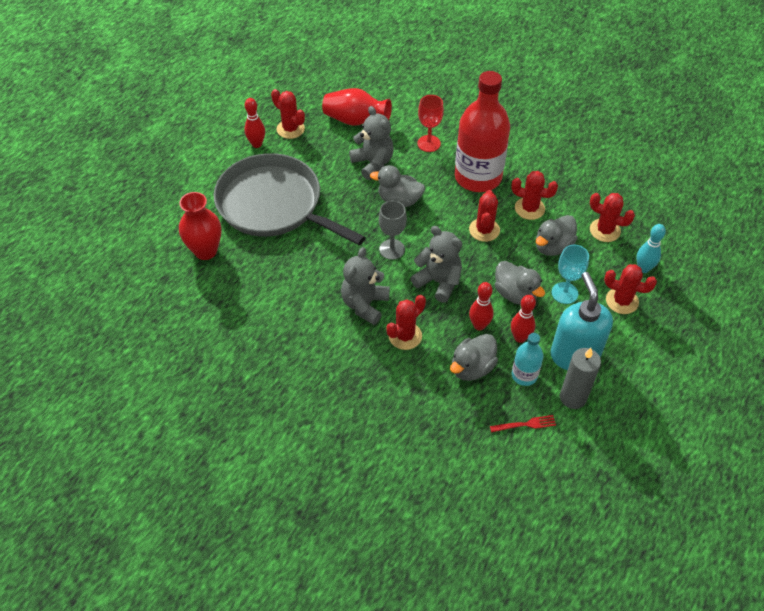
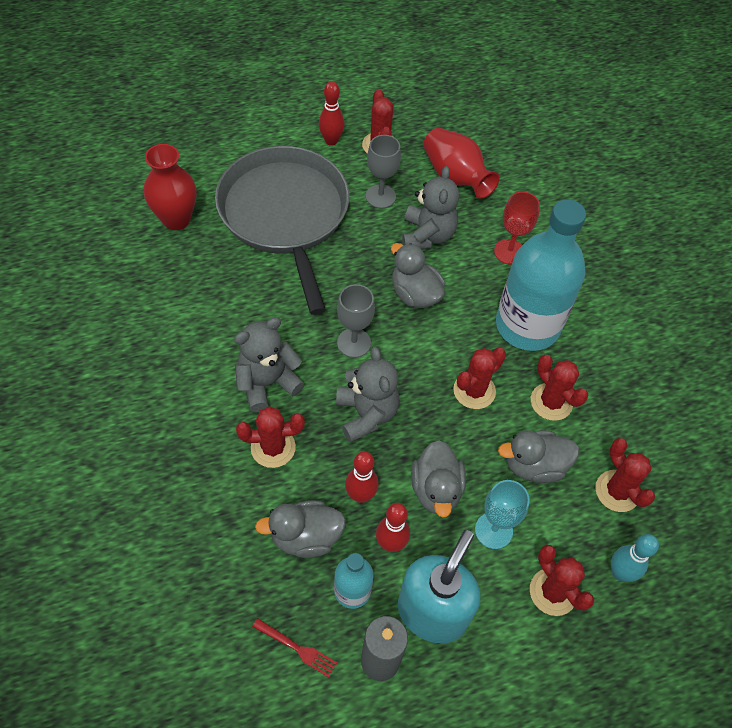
camera: 35 degrees right, 5 degrees up
red bottle [455,71,510,192] -> turquoise bottle [496,199,586,351]
none -> grey goblet [366,135,401,208]

